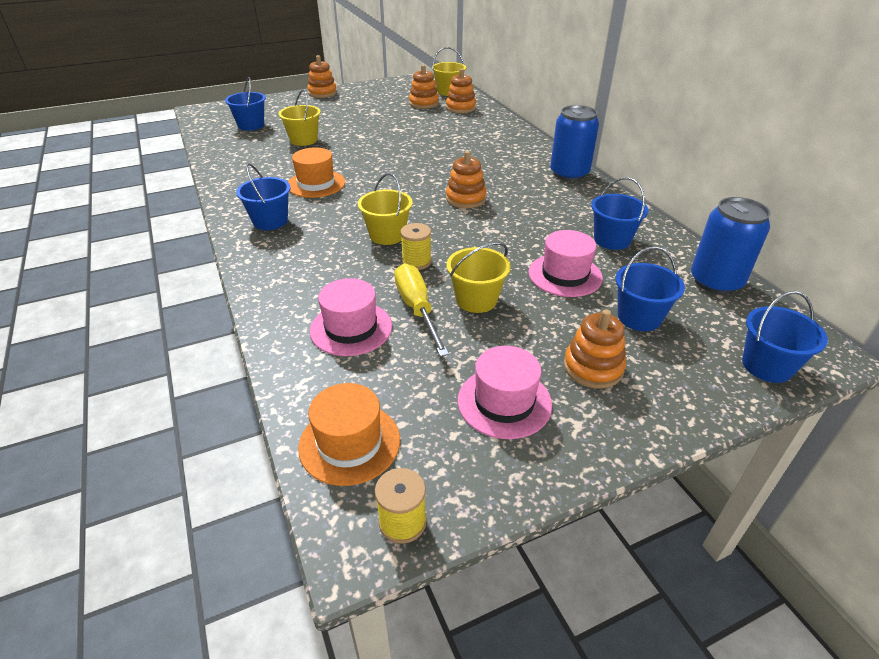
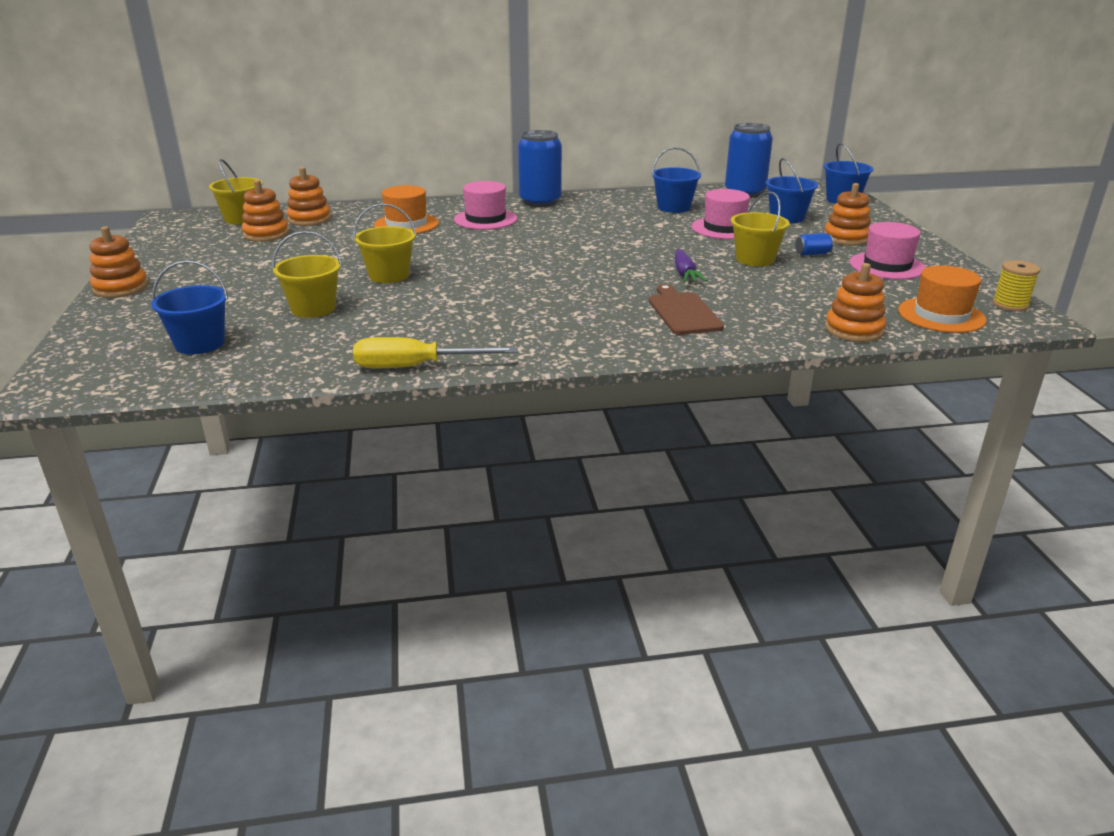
camera: 75 degrees left, 10 degrees down
blue bucket [236,163,291,230] -> none
orange hat [288,147,345,198] -> orange hat moved to [374,185,439,234]
pink hat [310,278,392,356] -> pink hat moved to [454,181,517,230]
yellow bucket [358,173,413,245] -> yellow bucket moved to [353,203,416,283]
yellow screwdriver [394,263,449,357] -> yellow screwdriver moved to [353,337,518,368]
yellow spool [400,223,432,270] -> purple carrot [675,249,707,282]
orange stacking toy [446,151,487,208] -> orange stacking toy moved to [825,263,886,342]
none -> brown cutting board [649,284,724,335]
none -> blue can [795,233,834,256]

